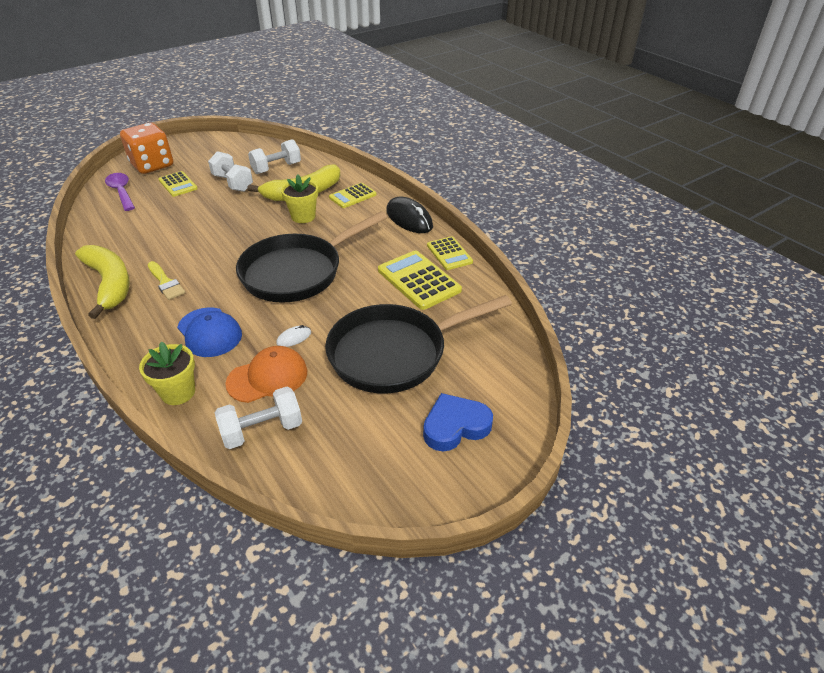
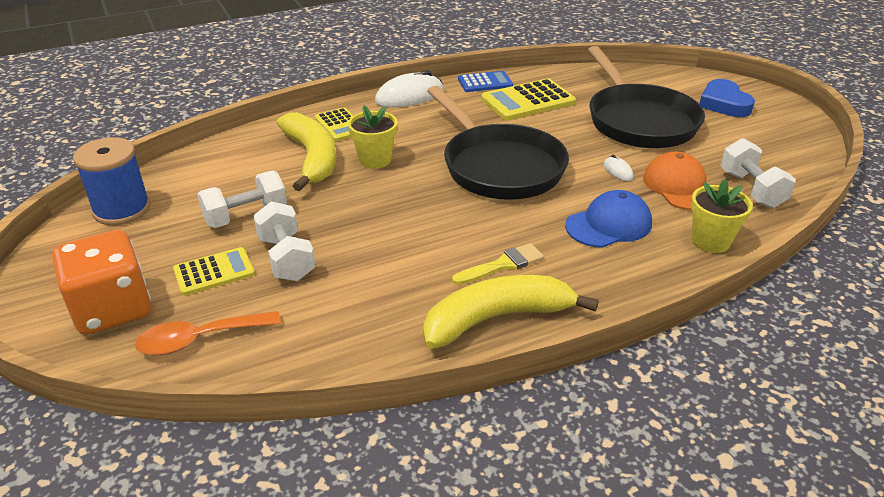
camera: 80 degrees left, 5 degrees down
purple spoon [105,173,135,211] -> orange spoon [135,311,281,355]
white dumbbell [248,139,301,174] -> white dumbbell moved to [253,201,316,281]
black mouse [386,197,433,233] -> white mouse [375,70,444,107]
yellow calculator [427,236,473,270] -> blue calculator [458,71,513,92]
none -> blue spool [73,137,151,225]

